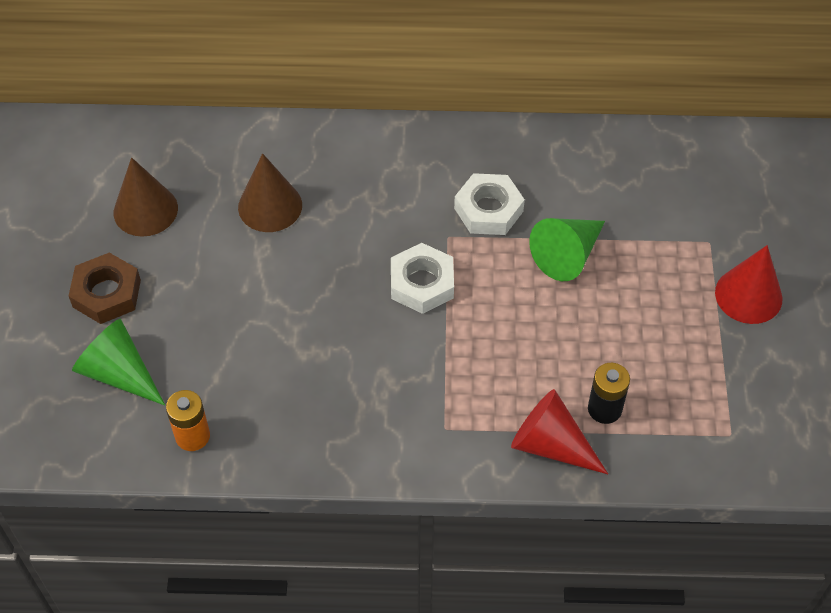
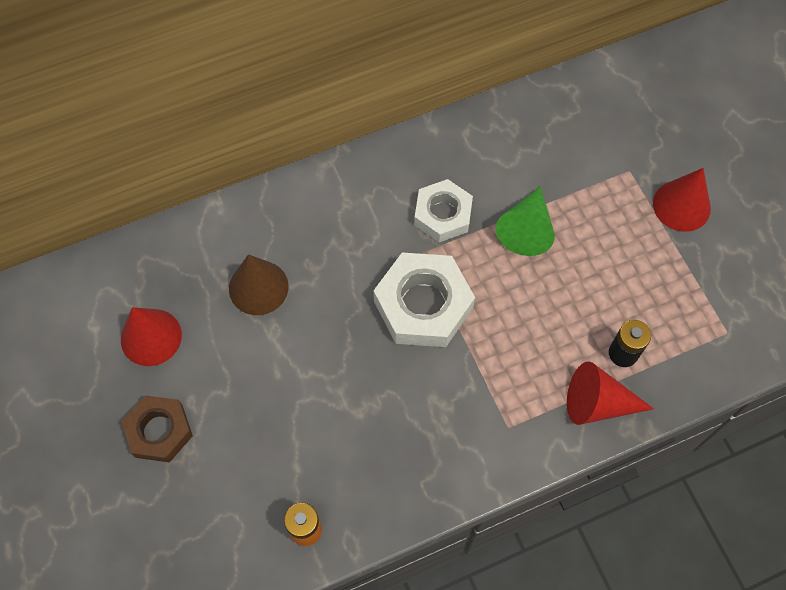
camera: 25 degrees left, 10 degrees up
green cone [72,319,165,405] -> none
brown cone [114,157,178,237] -> red cone [121,307,182,366]
white nut [391,243,454,314] -> white nut [373,252,475,347], size x1.54

